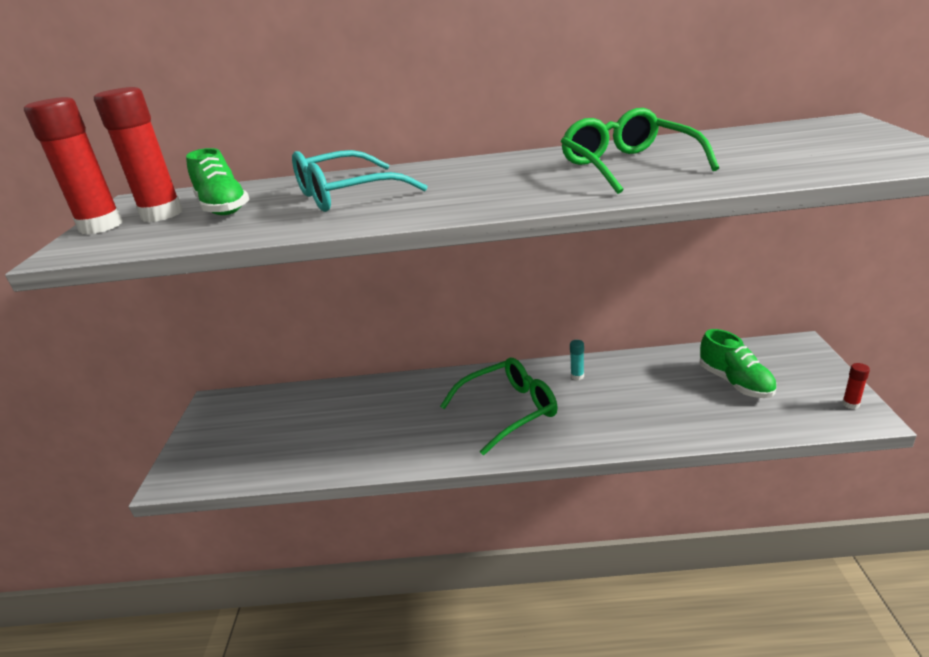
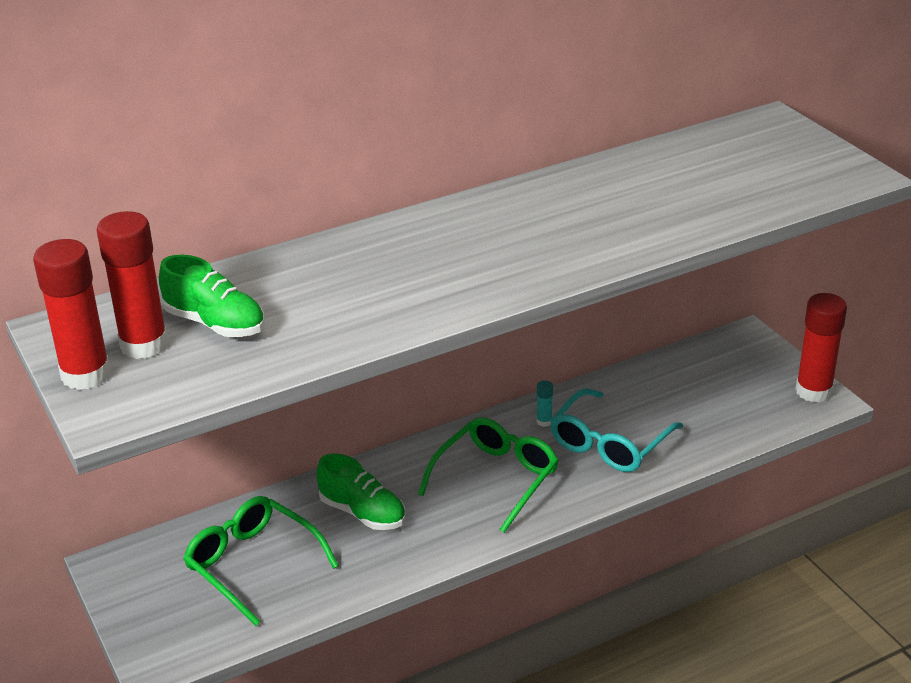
camera: 30 degrees left, 5 degrees up
turquoise glasses [292,150,427,212] -> turquoise glasses moved to [550,388,683,472]
green glasses [561,108,719,194] -> green glasses moved to [183,496,339,626]
green shoe [700,329,777,398] -> green shoe moved to [317,454,405,530]
red glue stick [842,363,870,409] -> red glue stick [796,293,847,402], size x2.35

